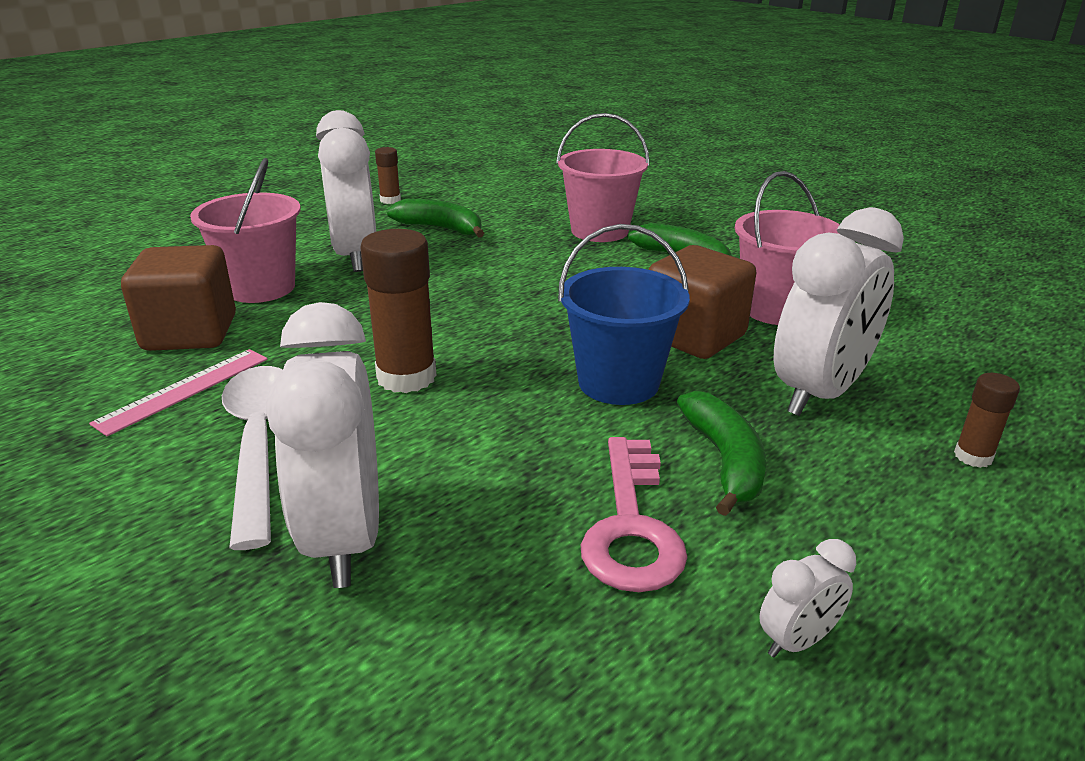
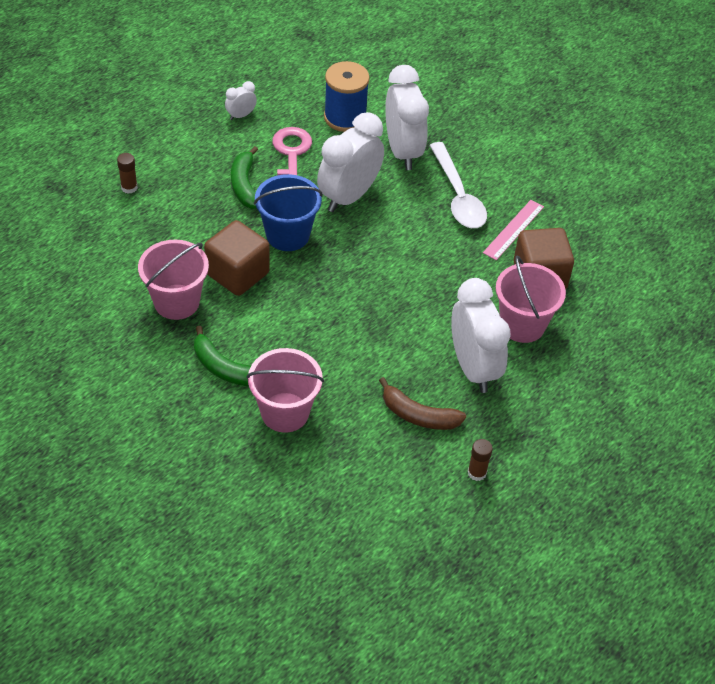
camera: 175 degrees right, 20 degrees up
brown glue stick [360,229,437,393] -> none
green banana [387,199,484,238] -> brown banana [379,377,466,430]
white clock [774,207,904,416] -> white clock moved to [317,112,384,212]
none -> blue spool [324,61,370,132]

